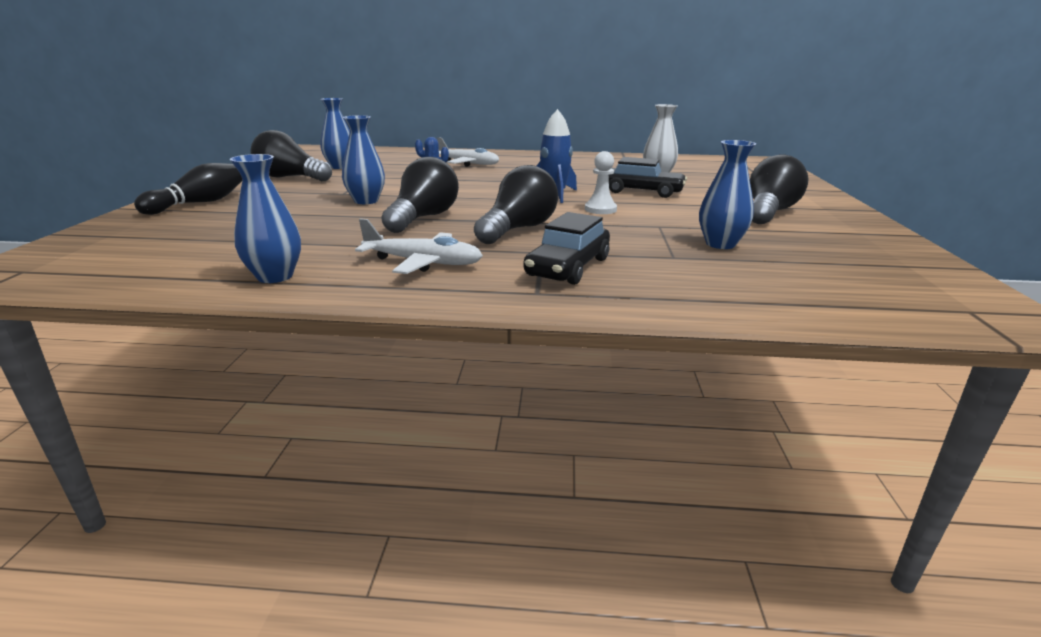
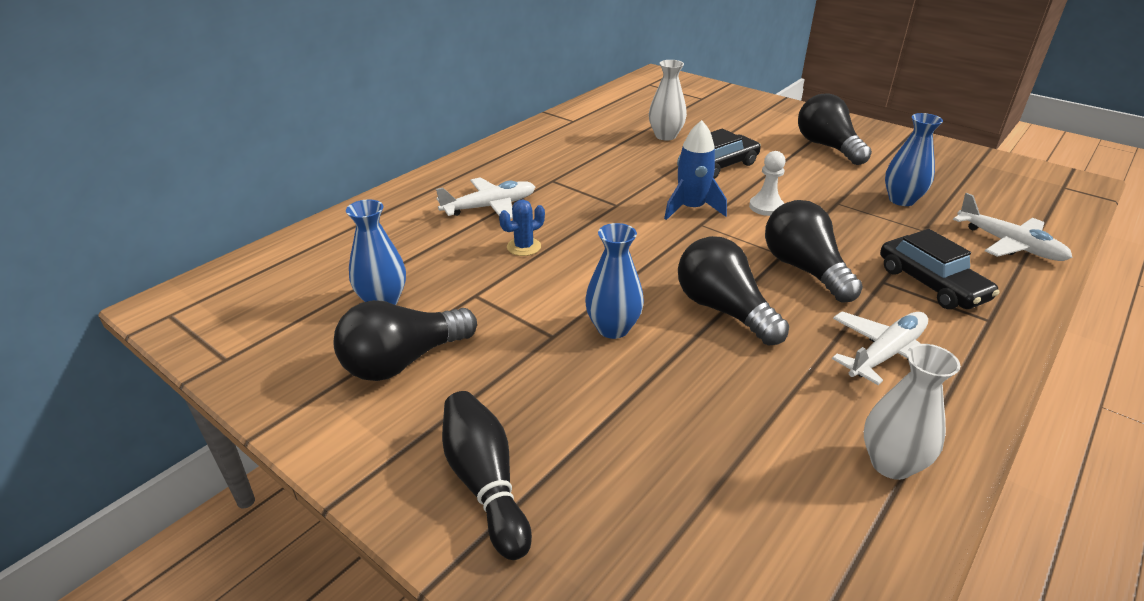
camera: 55 degrees left, 10 degrees up
blue vase [230,154,301,283] -> white vase [864,344,960,480]
none -> white plane [953,193,1073,261]

